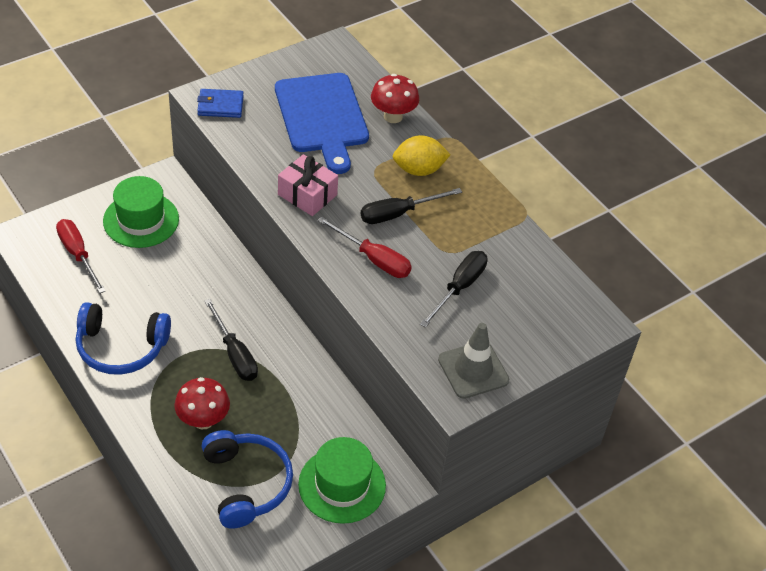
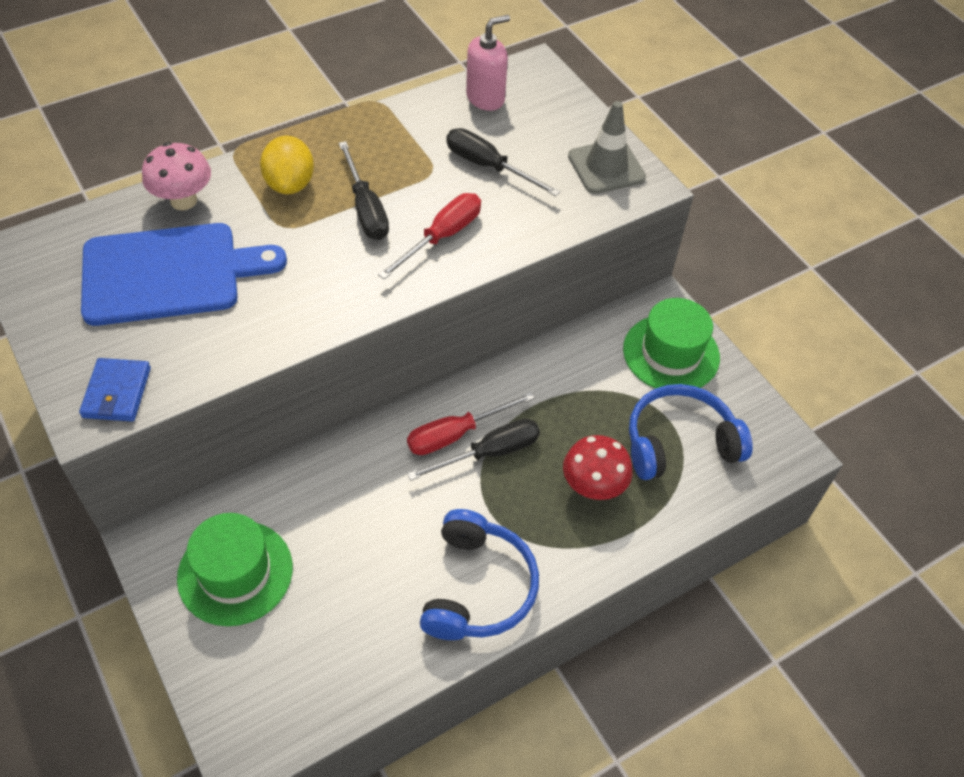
camera: 85 degrees left, 5 degrees up
red screwdriver [56,219,105,293] -> red screwdriver moved to [407,392,535,455]
pink gift [278,154,338,216] -> none
red mushroom [371,74,419,123] -> pink mushroom [142,142,211,210]
none -> pink soap dispenser [466,15,510,111]

